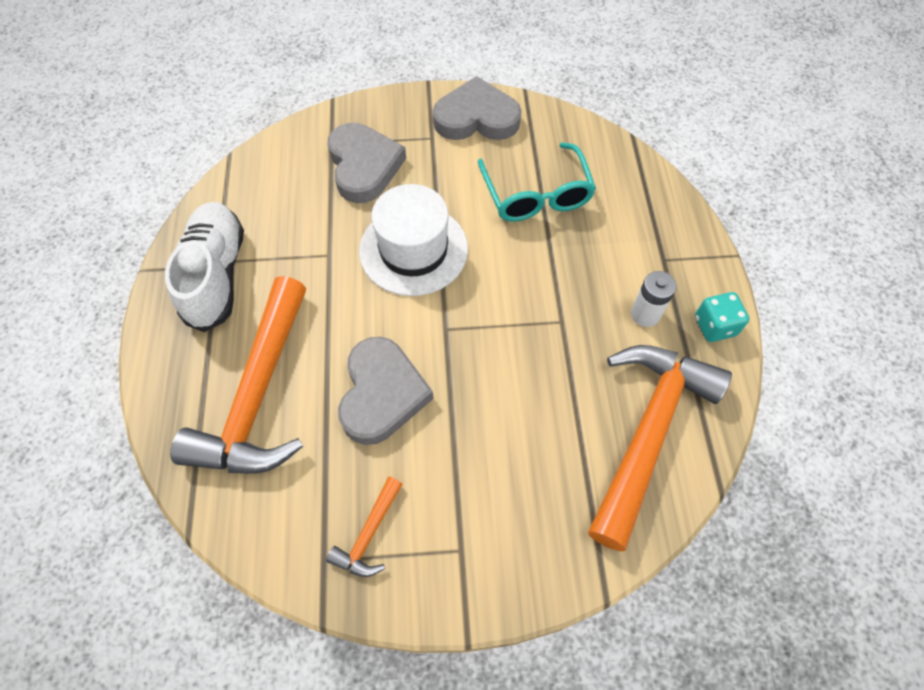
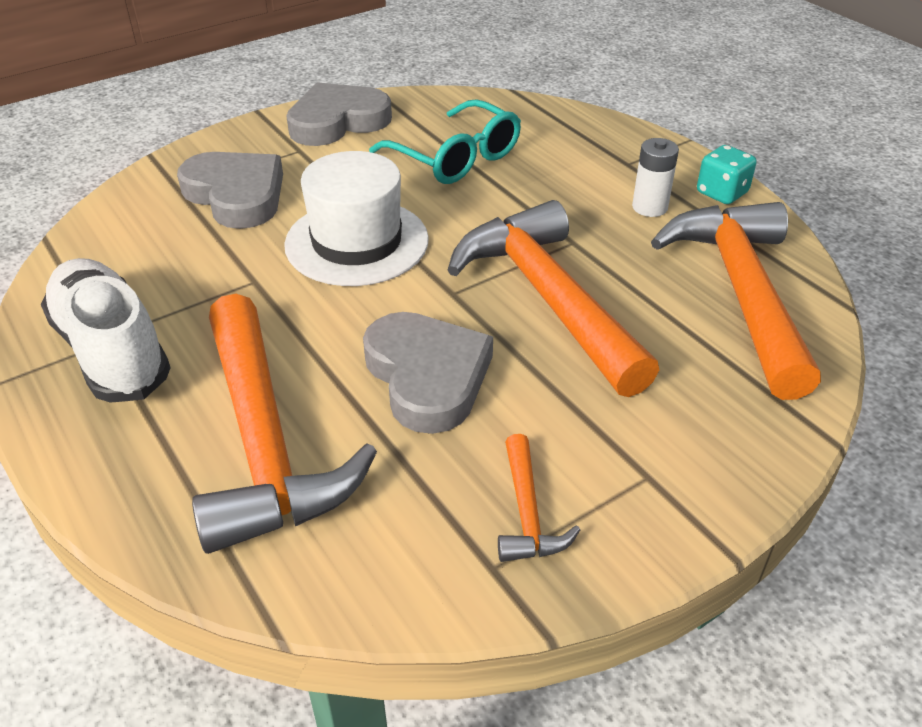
camera: 30 degrees left, 20 degrees down
none -> orange hammer [448,200,659,397]

